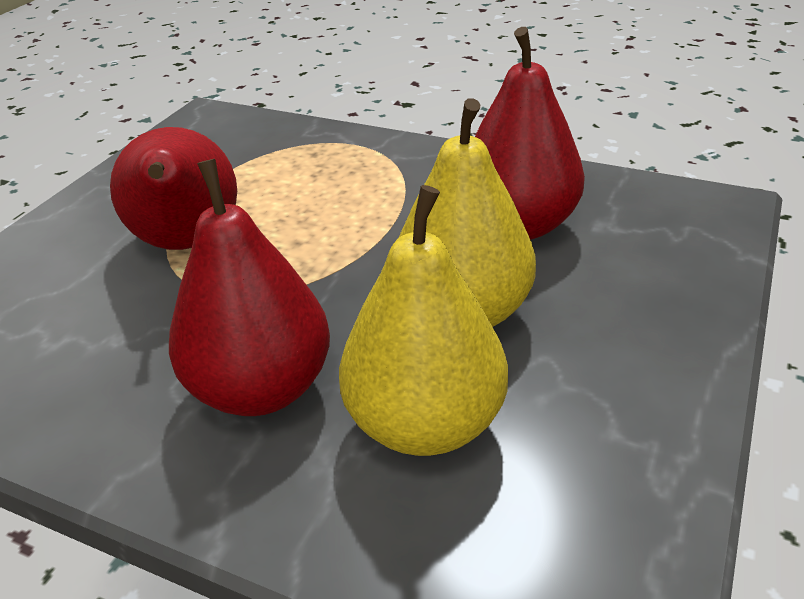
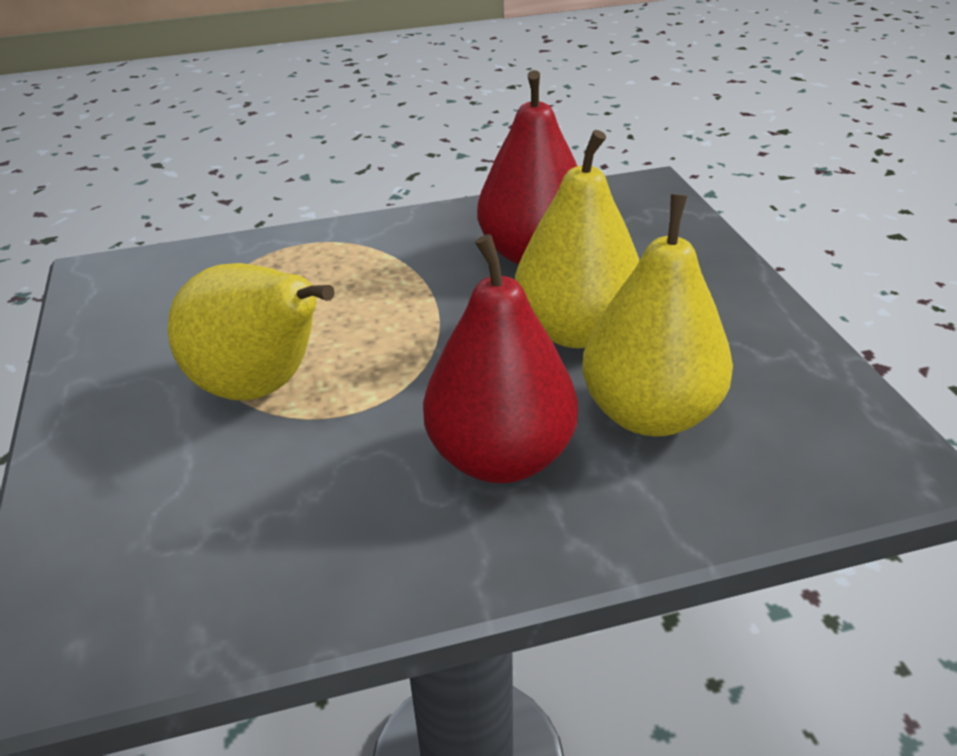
camera: 40 degrees left, 0 degrees up
red pear [110,127,237,250] -> yellow pear [168,263,335,401]

